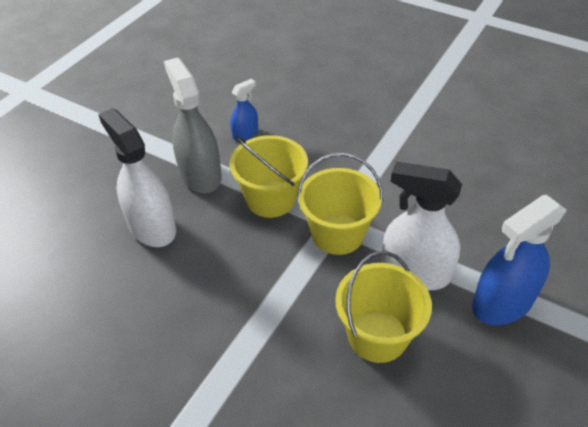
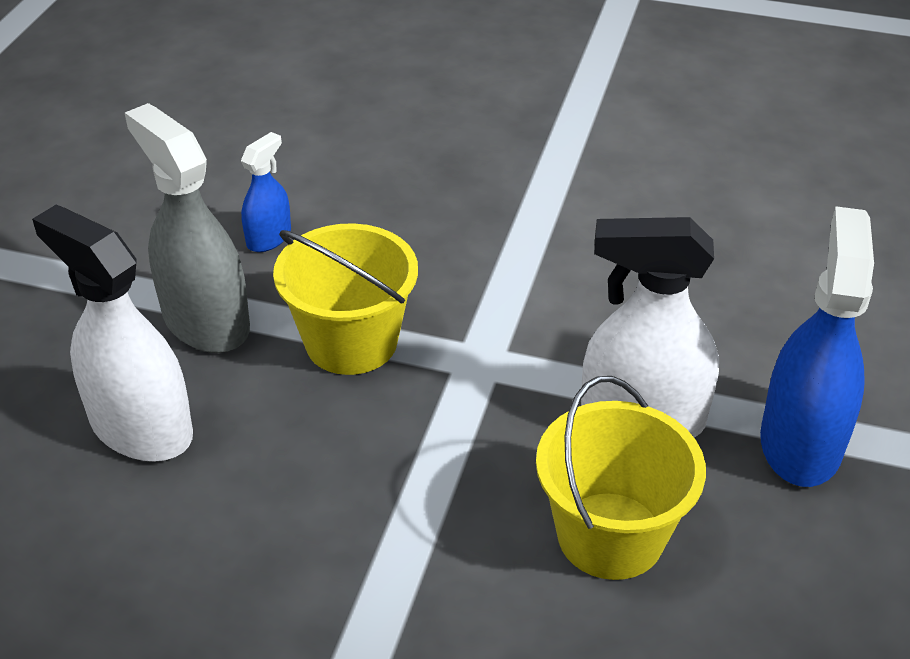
camera: 15 degrees left, 5 degrees down
yellow bucket [297,153,383,255] -> none
blue spray bottle [472,195,567,325] -> blue spray bottle turned 150 degrees clockwise [760,206,874,487]

